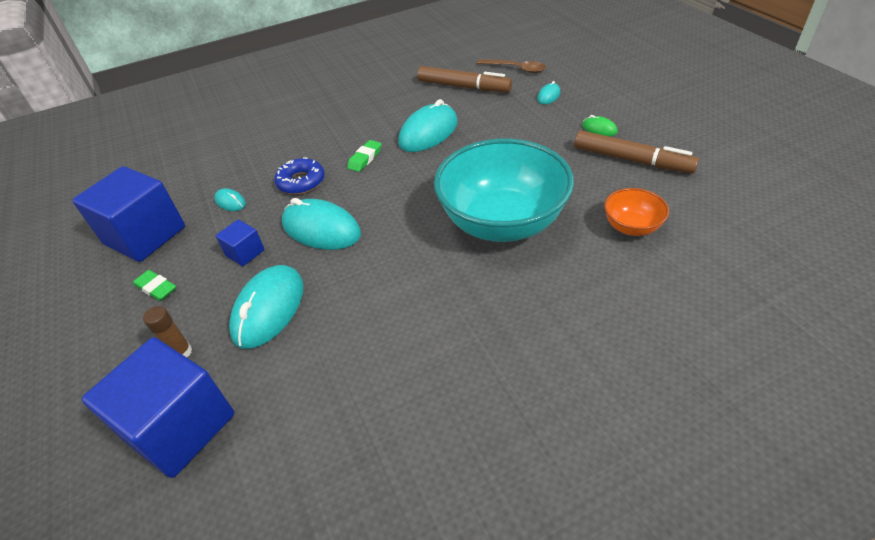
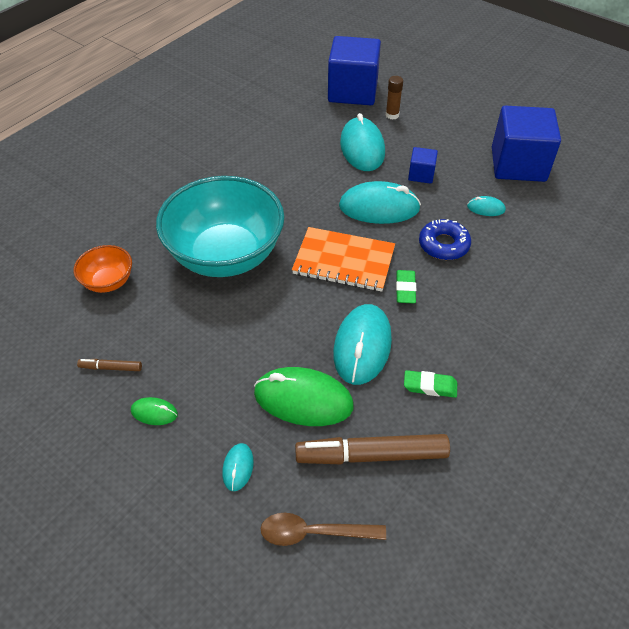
camera: 150 degrees right, 5 degrees up
green eraser [133,270,176,301] -> green eraser moved to [404,370,457,398]
brown marker [574,130,699,173] -> brown marker [77,359,142,371], size x0.46
none -> green mouse [254,367,354,426]
none -> orange notebook [292,227,395,292]

